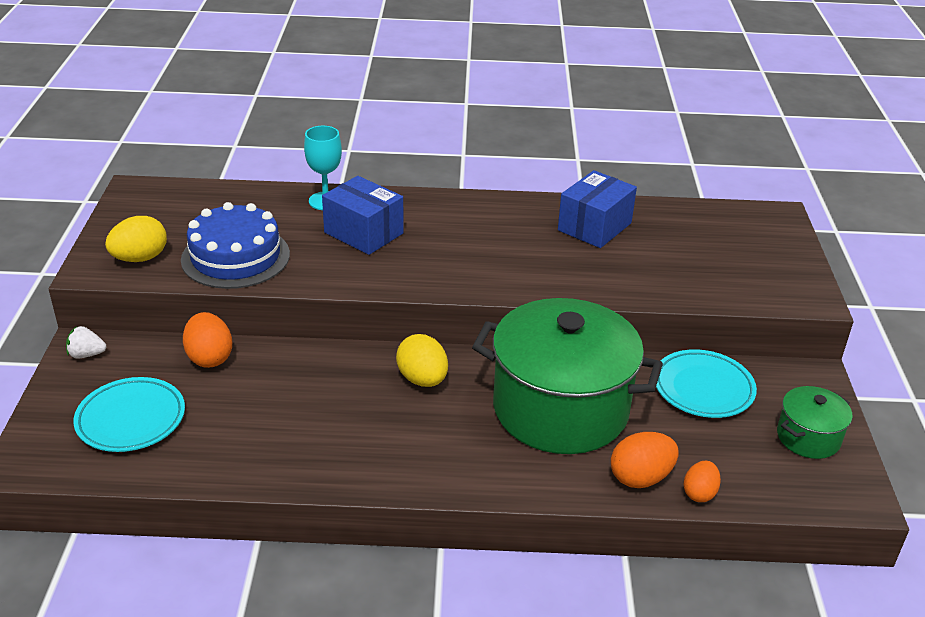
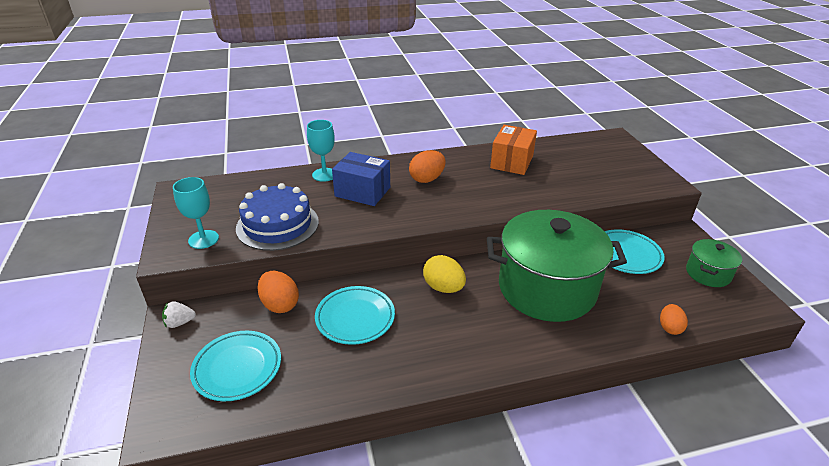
camera: 15 degrees left, 0 degrees up
yellow egg [105,216,167,262] -> turquoise goblet [173,177,219,249]
blue box [558,170,637,248] -> orange box [490,125,537,175]
orange egg [611,432,679,488] -> orange egg moved to [409,150,446,183]
none -> turquoise plate [315,286,395,345]

